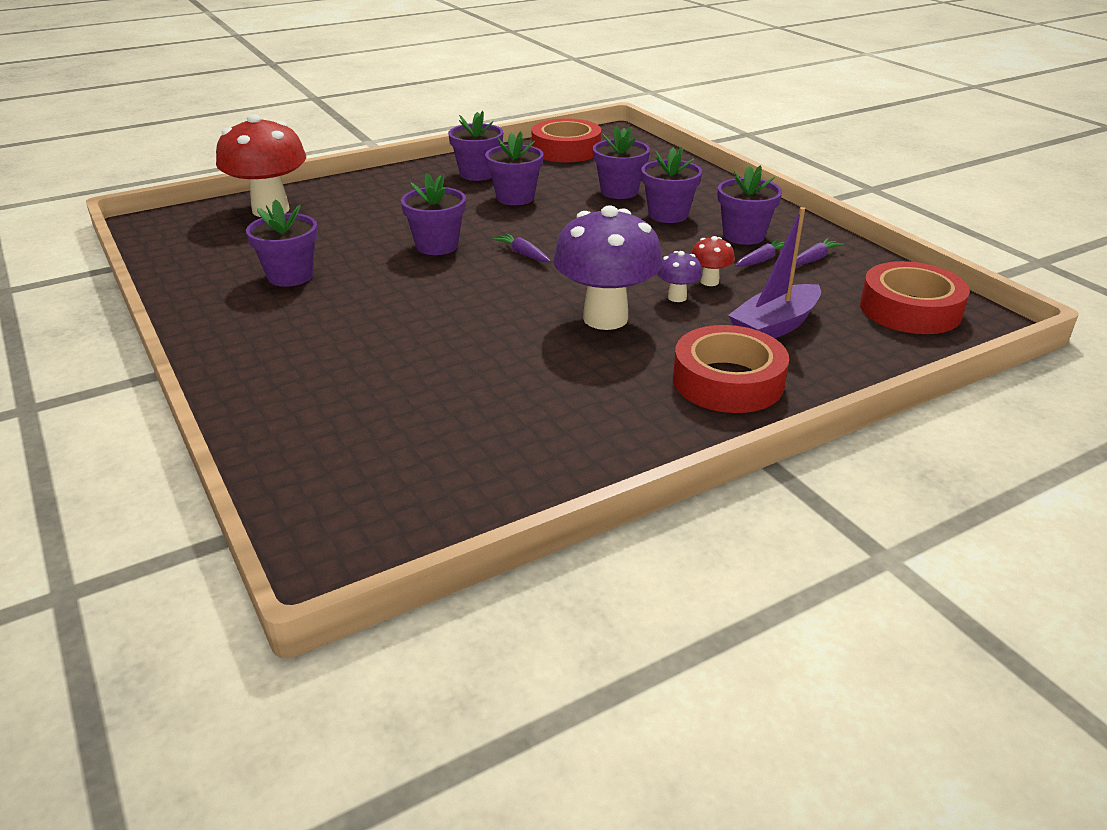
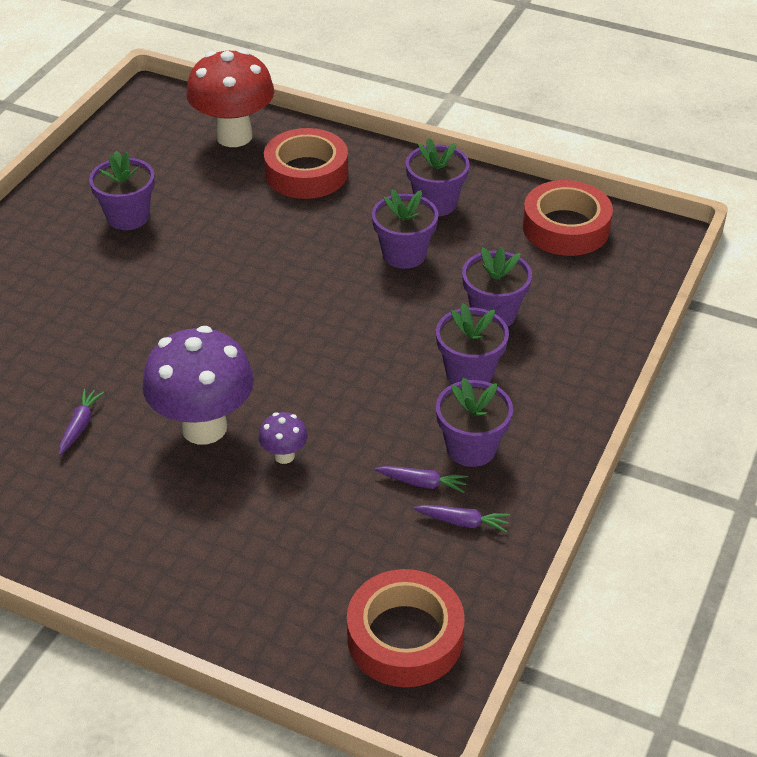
camera: 55 degrees right, 10 degrees up
purple flower pot [401,173,466,255] -> none
purple carrot [493,233,551,262] -> purple carrot moved to [59,388,104,455]
red tape [673,325,789,413] -> red tape moved to [264,128,348,199]
red mushroom [691,236,735,286] -> none
purple boat [728,207,821,338] -> none

